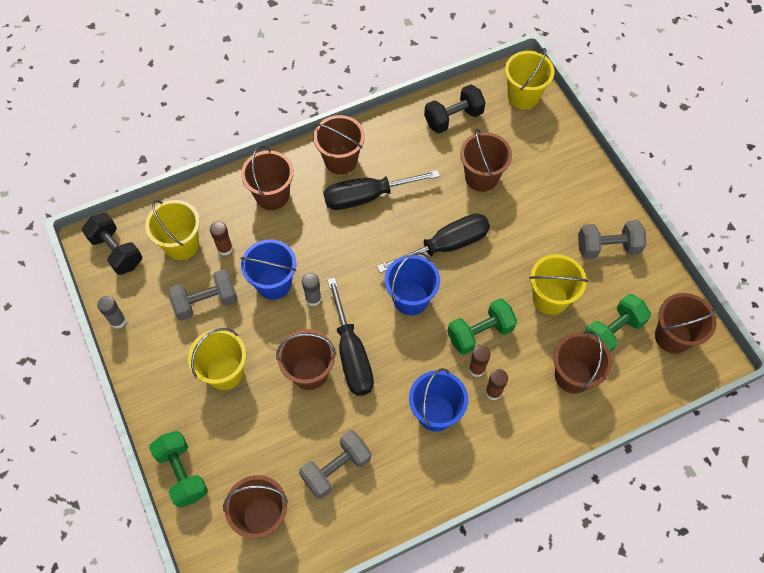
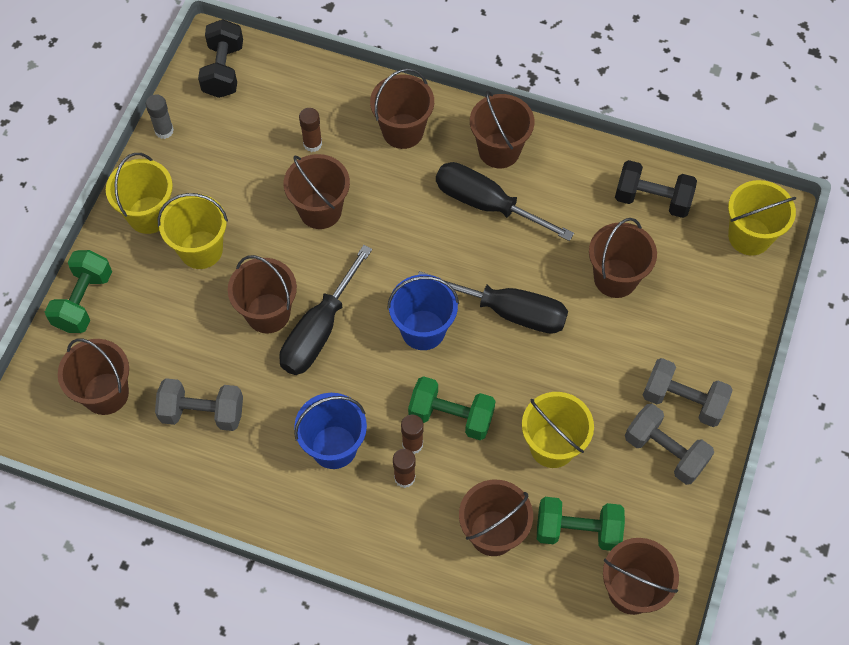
camera: 45 degrees right, 0 degrees up
yellow bucket [145,200,200,260] -> yellow bucket moved to [106,153,173,234]
grey dumbbell [168,269,238,321] -> grey dumbbell moved to [643,358,733,427]
blue bucket [240,239,296,300] -> brown bucket [284,154,350,229]
grey glue stick [302,273,322,306] -> none

